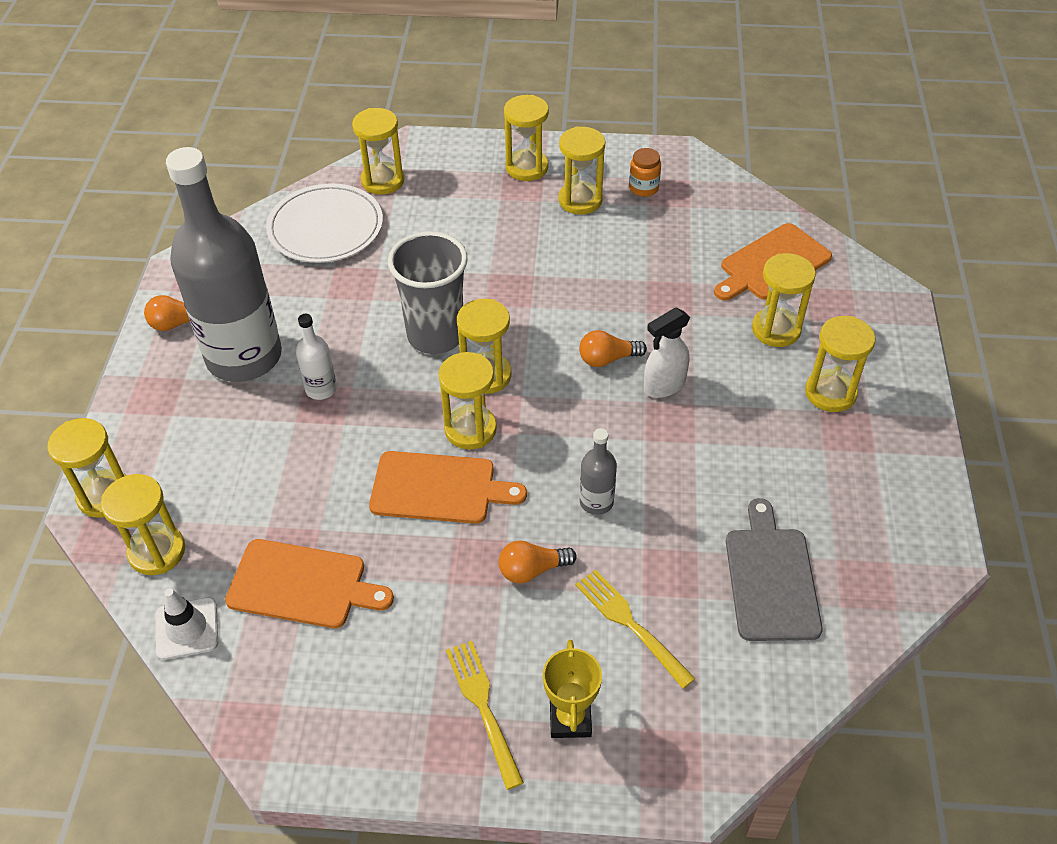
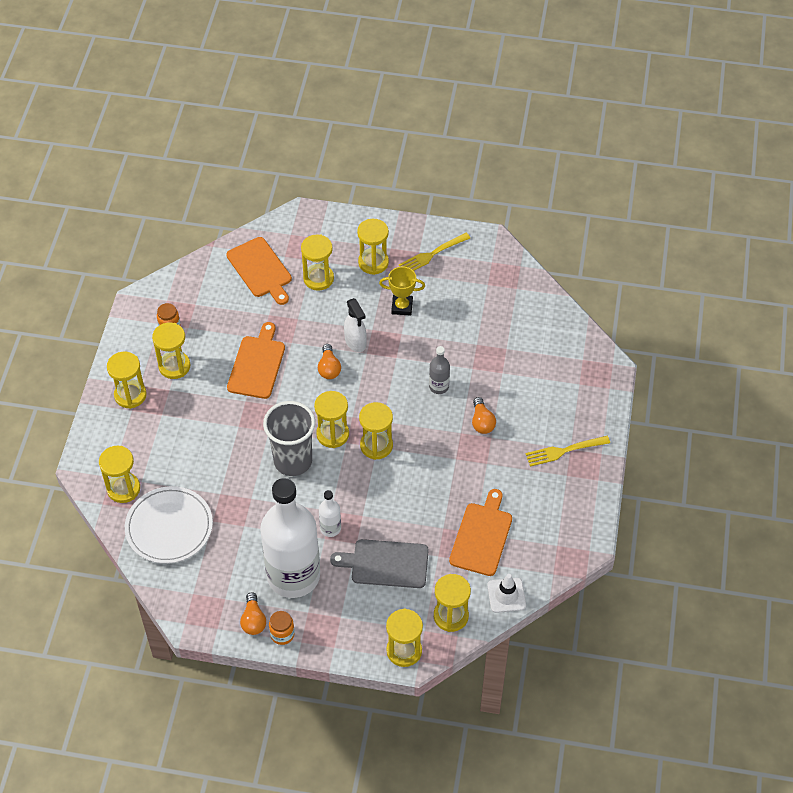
camera: 85 degrees left, 5 degrees up
grey bottle [166,147,282,382] -> white bottle [260,478,320,598]
orange cutting board [369,451,527,524] -> orange cutting board moved to [227,322,285,399]
yellow trophy [543,640,602,738] -> yellow trophy moved to [379,267,425,316]
yellow fork [575,569,696,689] -> yellow fork moved to [399,233,470,271]
grey cutting board [726,498,823,641] -> grey cutting board moved to [330,539,429,588]
none -> orange jar [269,611,295,645]

